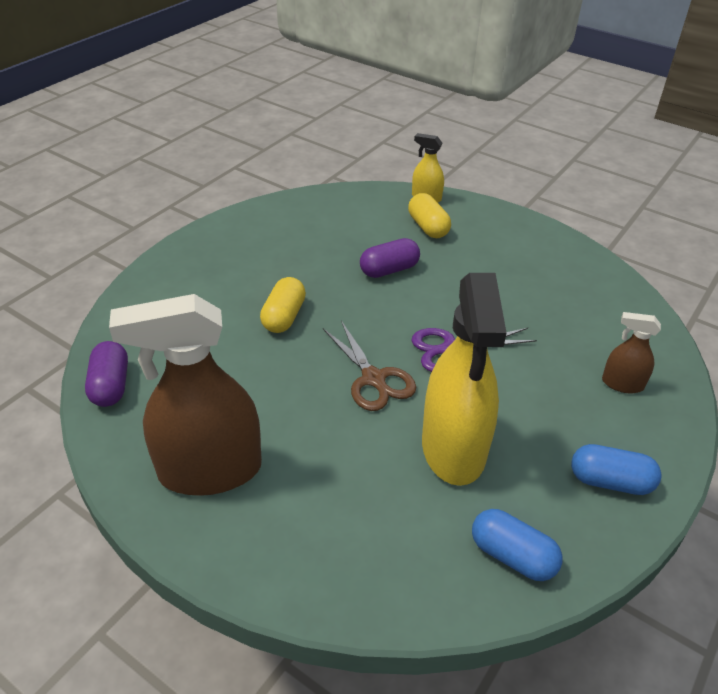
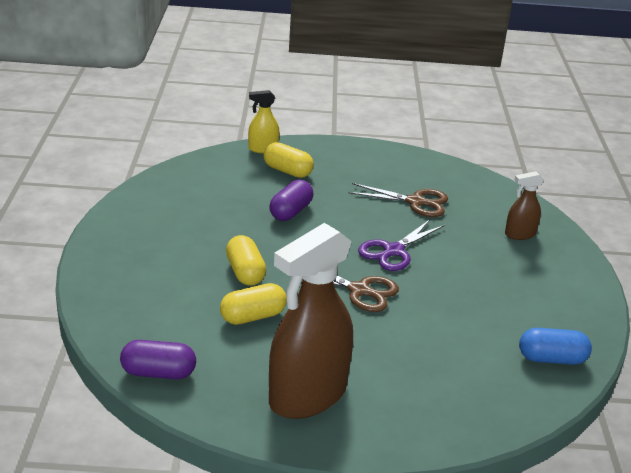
camera: 35 degrees left, 10 degrees down
purple capsule [85,341,128,407] -> purple capsule turned 45 degrees counterclockwise [120,340,196,379]
yellow spray bottle [422,273,507,486] -> none
blue capsule [571,444,661,495] -> none
none -> yellow capsule [220,283,287,325]
none -> brown scissors [348,183,448,217]

